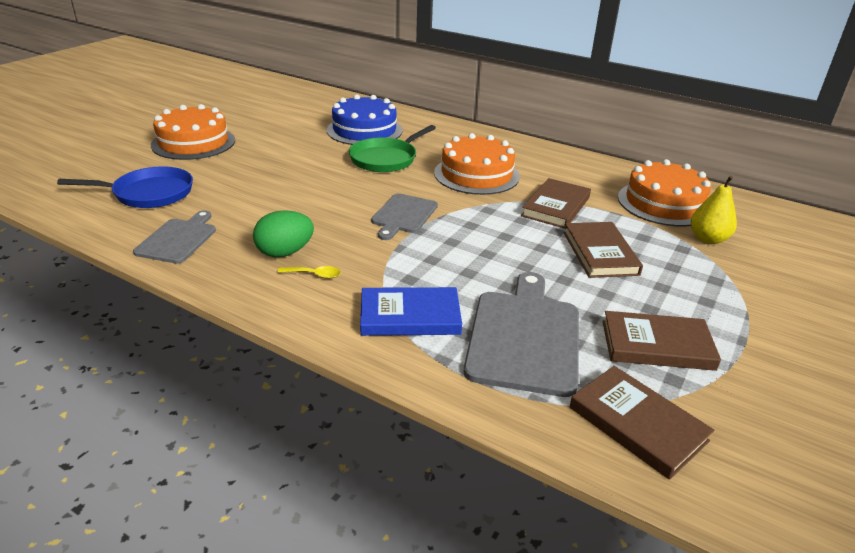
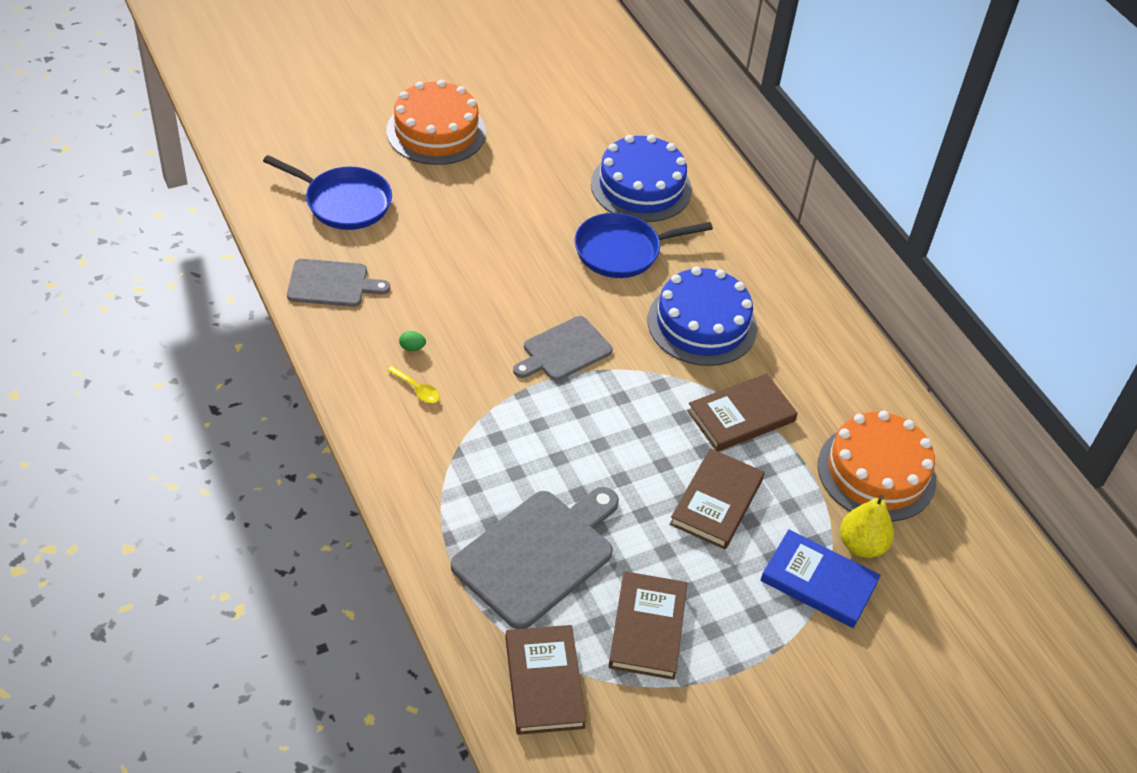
camera: 30 degrees right, 15 degrees up
grey cutting board [133,210,216,264] -> grey cutting board turned 45 degrees clockwise [287,259,390,307]
green egg [253,210,314,257] -> green egg [399,331,426,351], size x0.42
green pan [349,125,436,172] -> blue pan [575,213,713,278]
blue book [360,287,462,336] -> blue book moved to [760,529,881,628]
orange cake [434,133,520,195] -> blue cake [648,267,757,366]
brown book [603,311,721,371] -> brown book turned 60 degrees clockwise [609,571,687,680]

